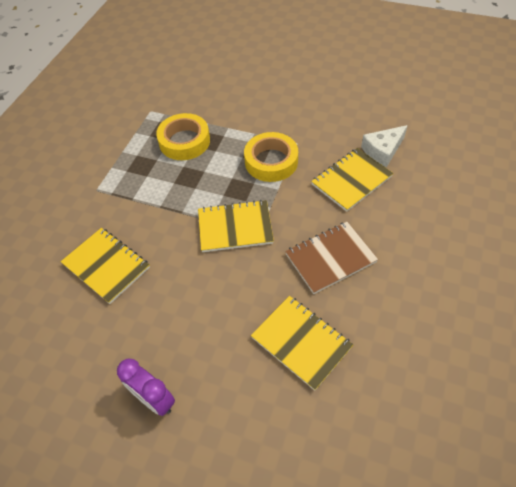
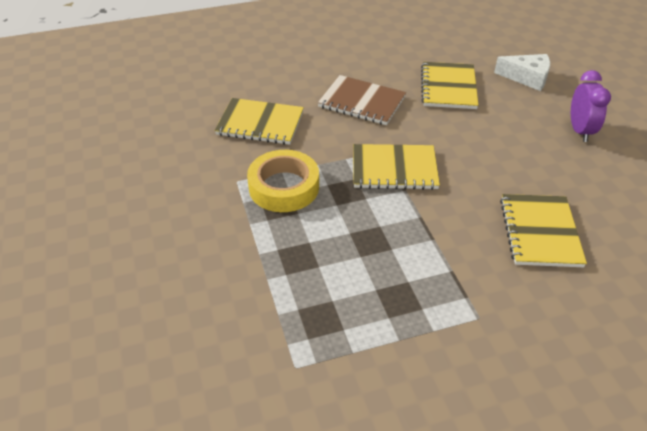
camera: 130 degrees left, 10 degrees down
yellow tape [156,113,210,160] -> none
yellow notebook [198,200,274,252] -> yellow notebook turned 45 degrees counterclockwise [353,144,440,190]
white cheese [361,125,408,167] -> white cheese moved to [494,54,550,91]

